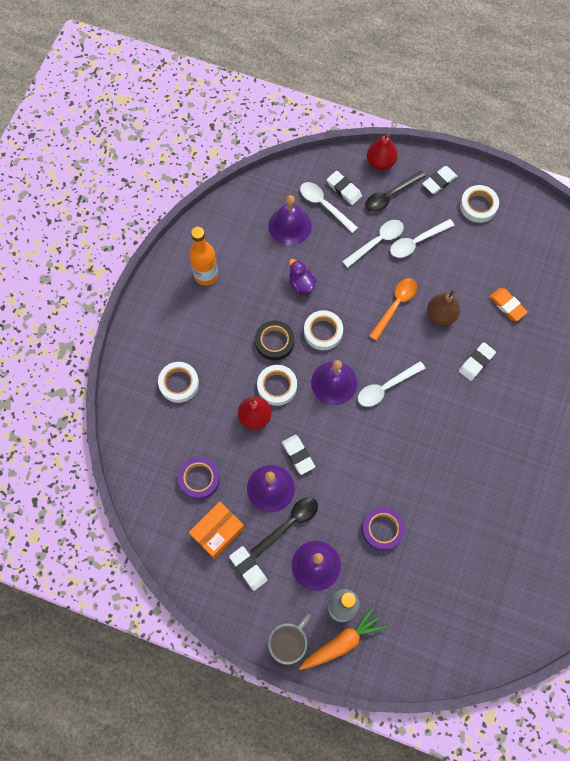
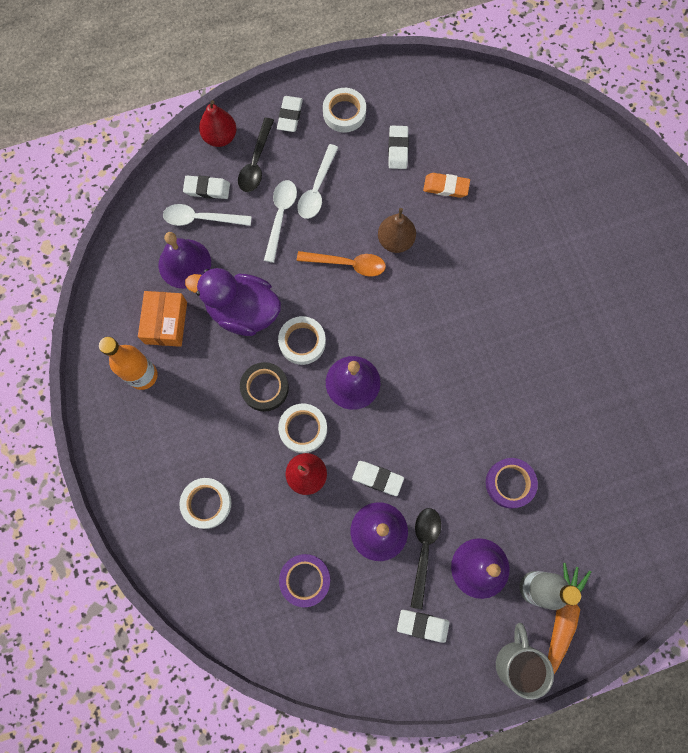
camera: 40 degrees left, 5 degrees up
orange box [189,501,244,559] -> orange box moved to [138,291,187,347]
purple duck [289,259,317,294] -> purple duck [185,268,281,336], size x2.00
white spoon [358,361,425,407] -> none
orange spoon [369,278,417,341] -> orange spoon turned 105 degrees clockwise [297,251,386,277]
white eraser [459,342,496,381] -> white eraser moved to [388,126,409,169]

